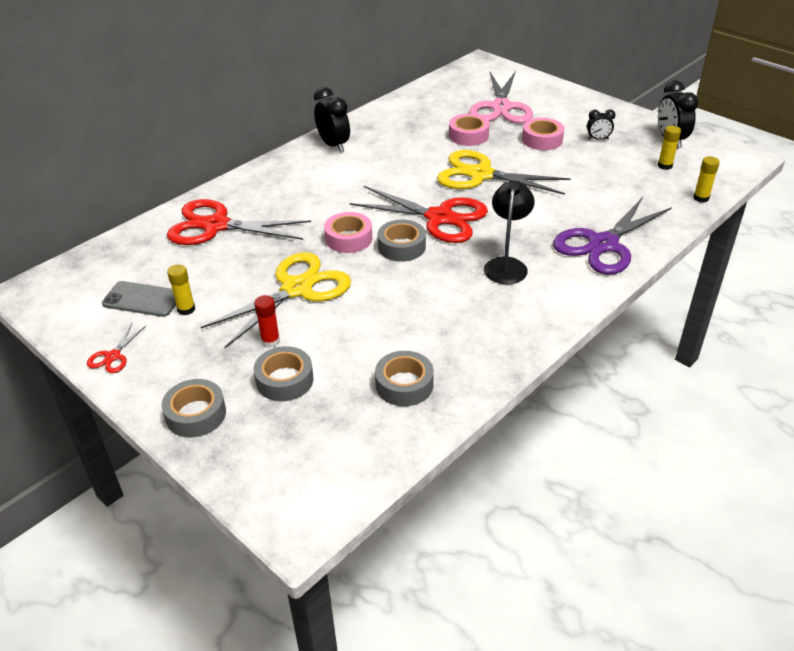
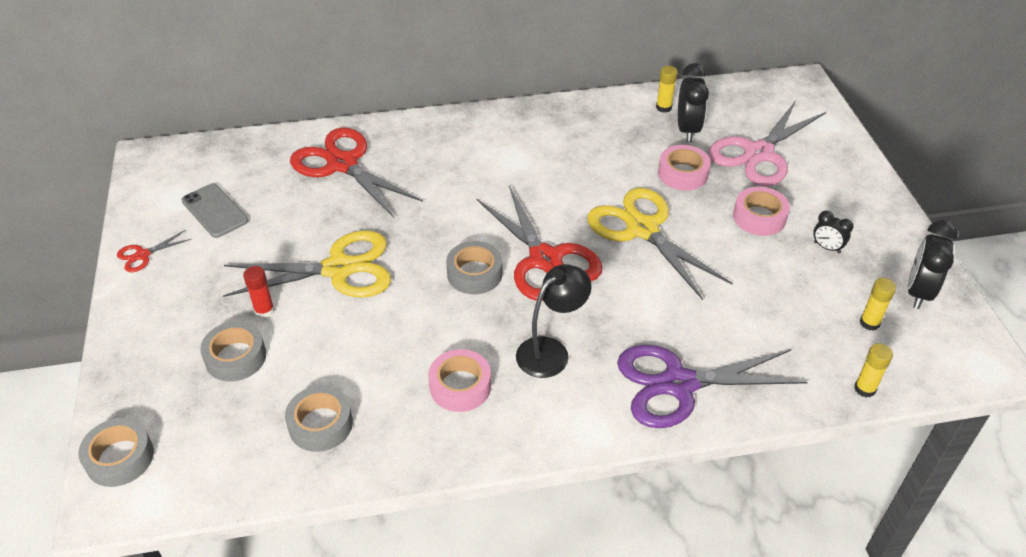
camera: 35 degrees right, 5 degrees up
grey tape [162,379,226,438] -> grey tape moved to [78,418,154,487]
yellow glue stick [167,264,195,315] -> yellow glue stick moved to [656,66,678,113]
black clock [314,87,350,153] -> black clock moved to [678,63,709,142]
pink tape [324,212,372,253] -> pink tape moved to [428,349,491,412]

